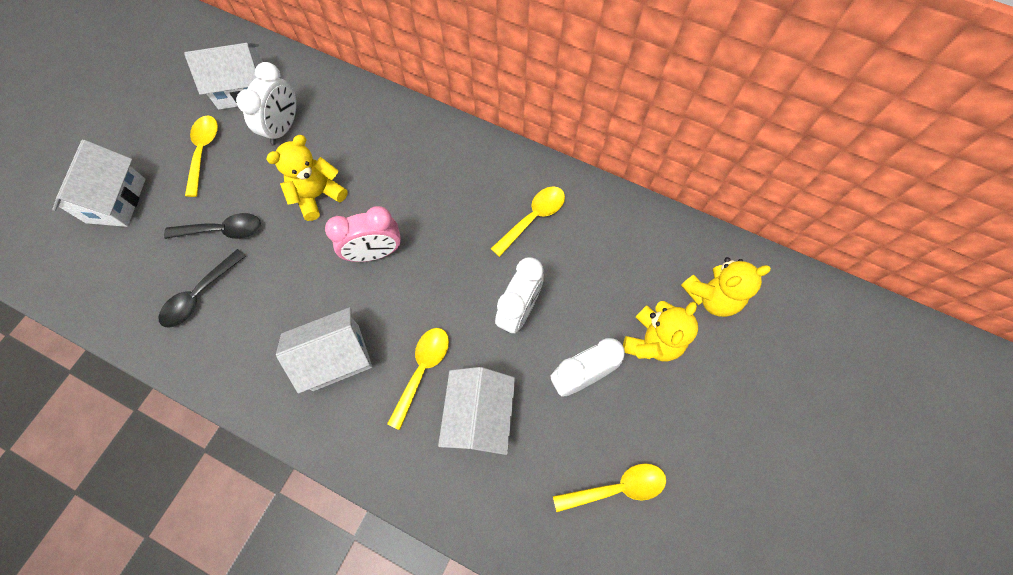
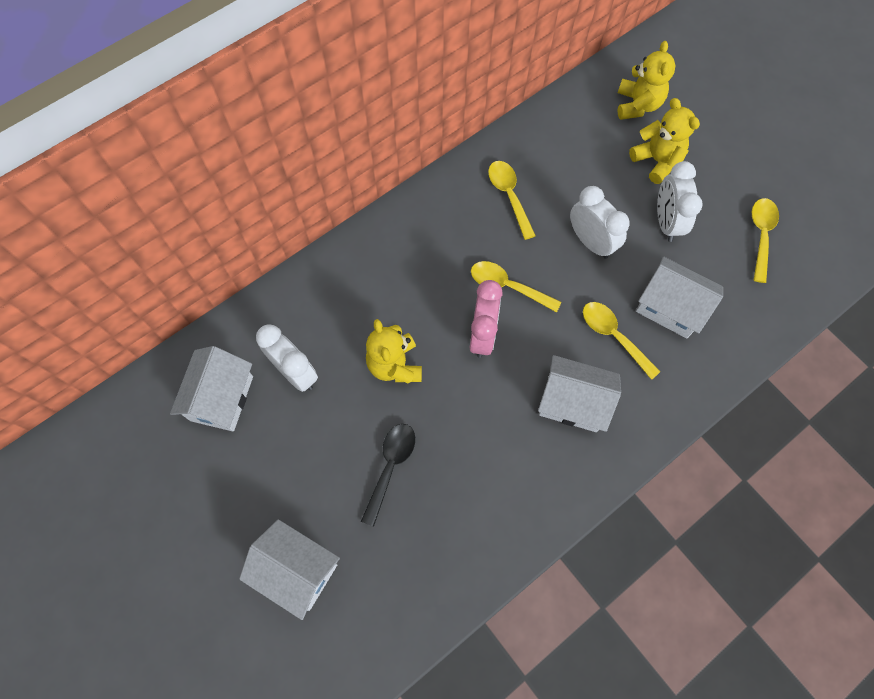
camera: 65 degrees left, 0 degrees up
black spoon [158,249,246,327] -> none
yellow spoon [185,115,218,197] -> yellow spoon moved to [471,261,561,312]
white house [276,307,372,394] -> white house turned 75 degrees counterclockwise [538,355,621,432]

